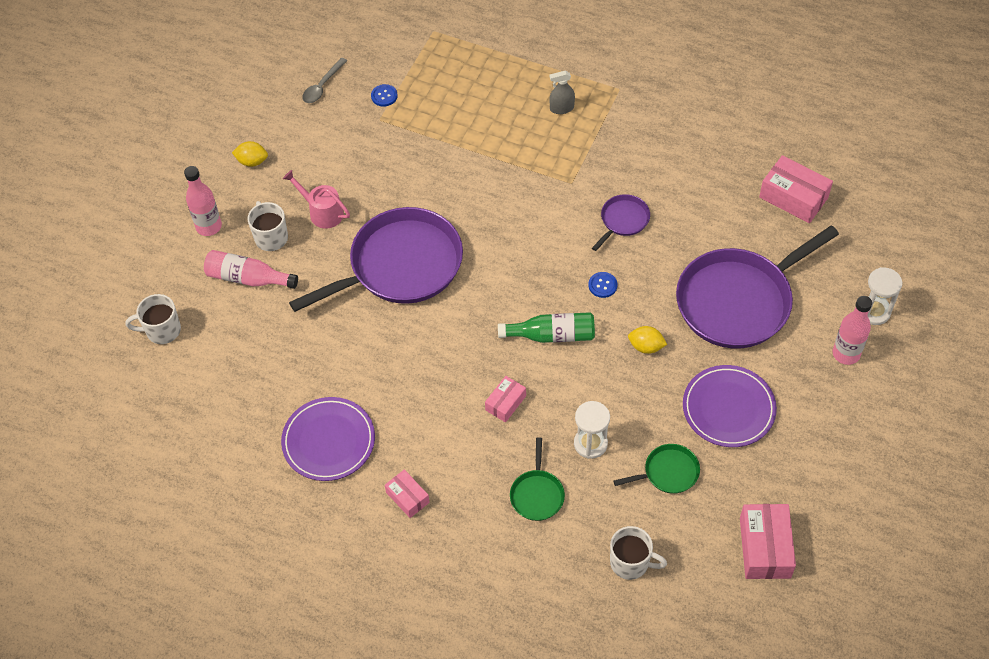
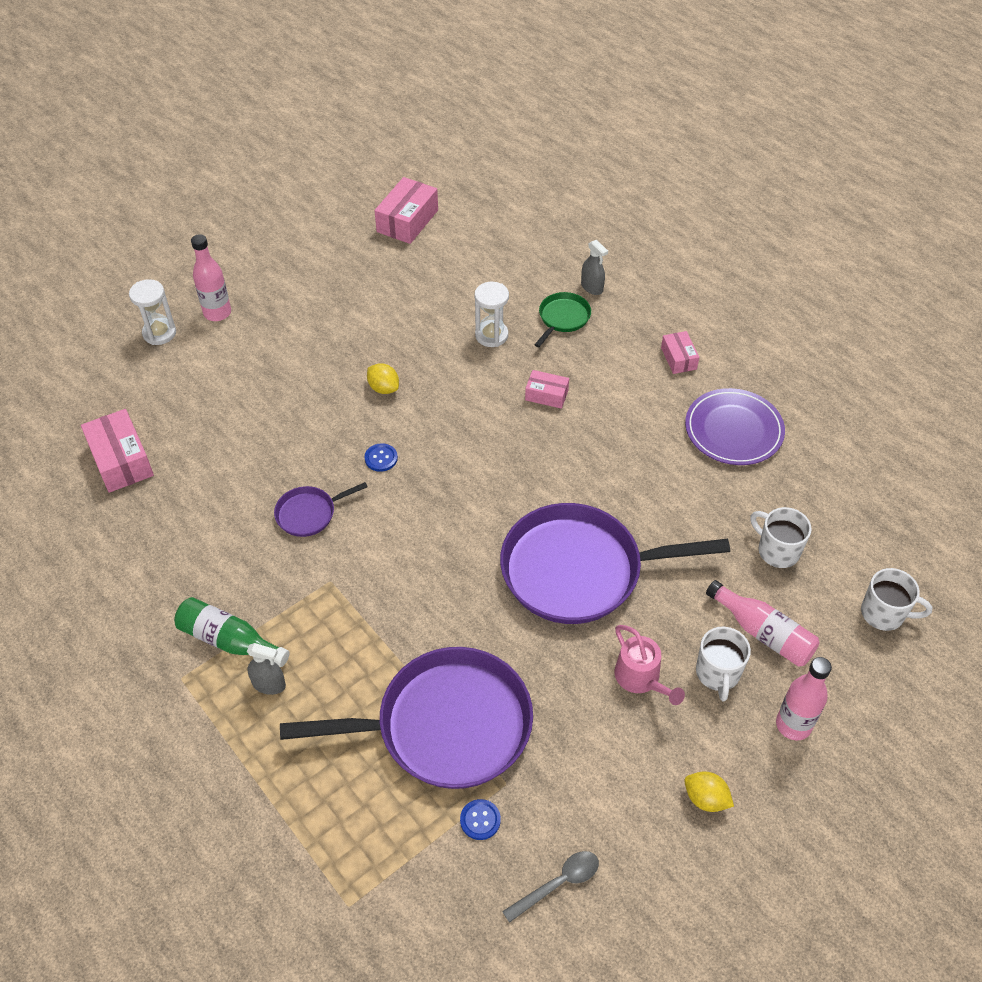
camera: 155 degrees left, 5 degrees down
pink box [485,376,526,422] -> pink box turned 45 degrees clockwise [525,370,569,409]
green bottle [498,312,595,343] -> green bottle moved to [174,597,290,667]
white mug [610,526,667,580] -> white mug moved to [751,507,812,568]
green pan [613,444,700,494] -> none
purple pan [676,225,839,348] -> purple pan moved to [280,647,533,789]
purple plate [683,365,777,447] -> none
none -> grey spray bottle [581,240,608,295]

